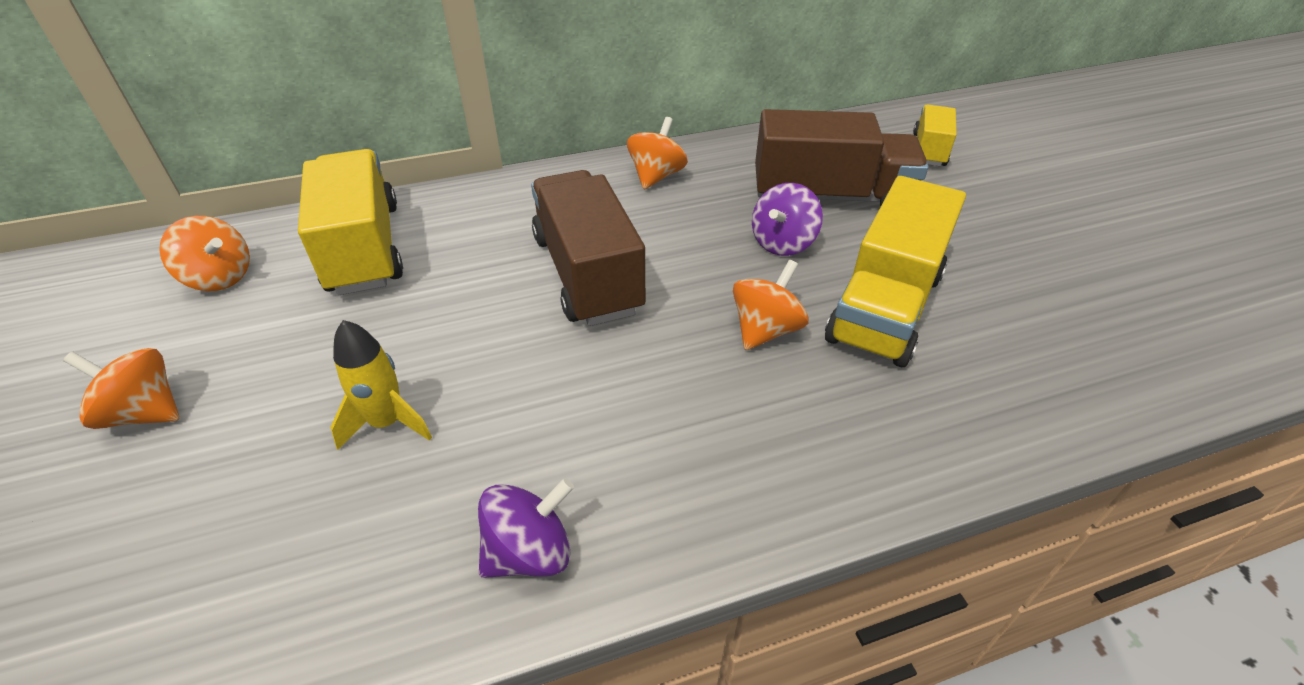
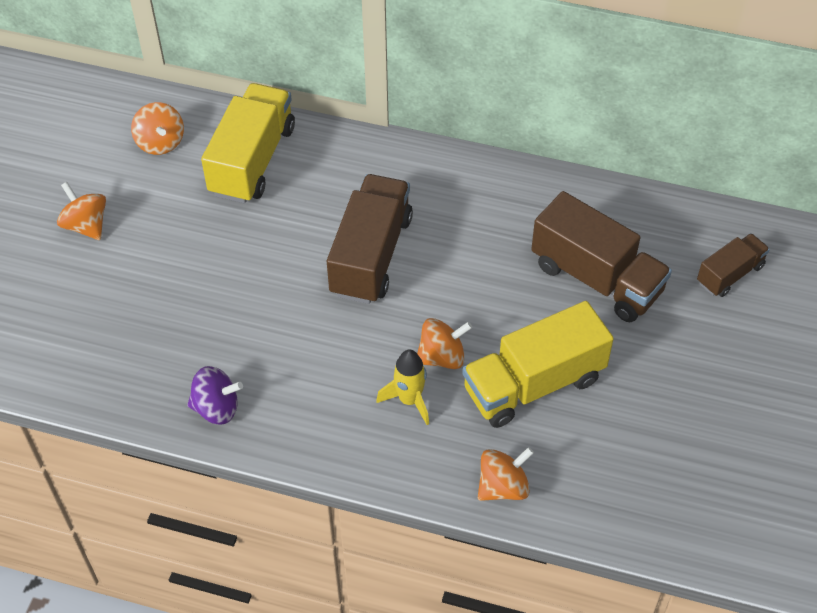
camera: 35 degrees right, 10 degrees up
yellow rocket [330,320,432,450] -> yellow rocket moved to [376,349,429,425]
orange spinning top [627,117,688,189] -> orange spinning top moved to [478,447,534,501]
purple spinning top [752,183,823,256] -> none
yellow truck [913,105,957,166] -> brown truck [697,233,770,297]

